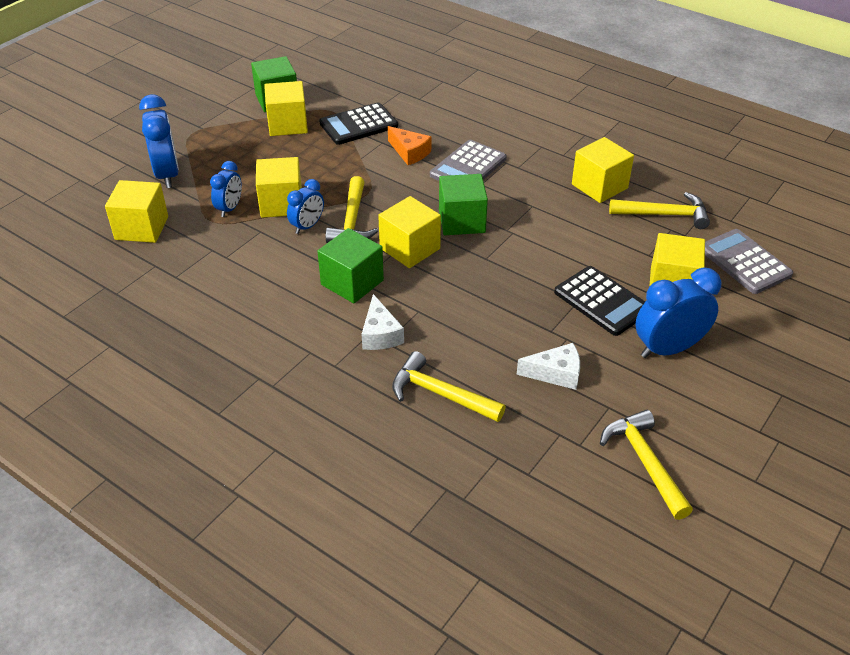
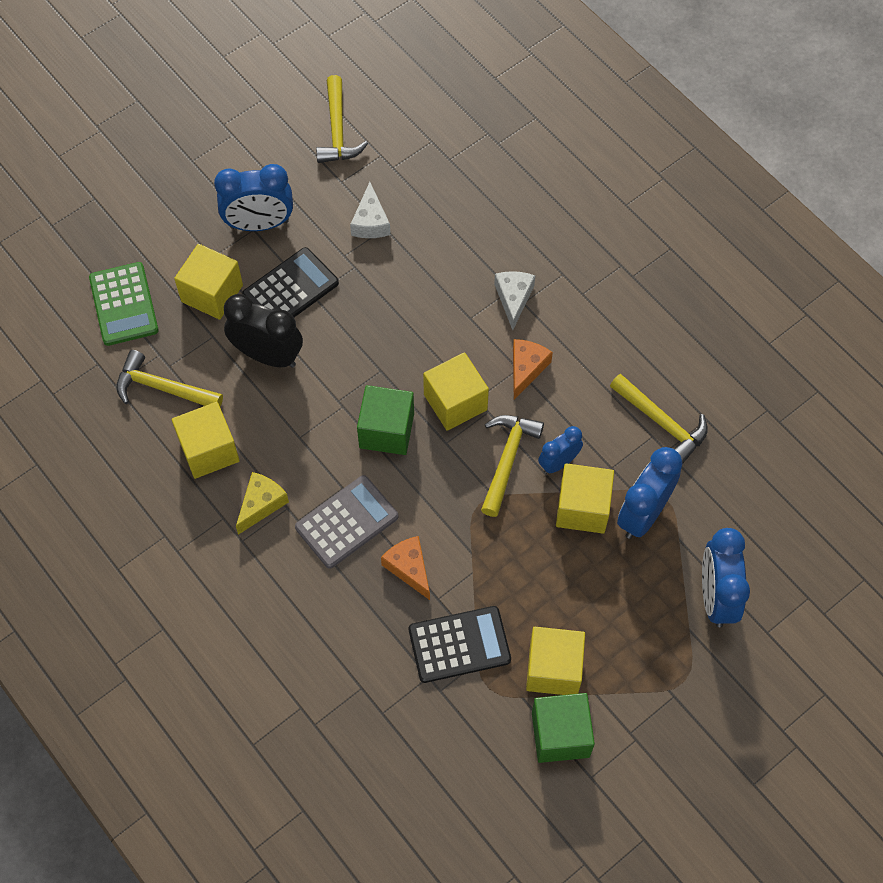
camera: 165 degrees left, 20 degrees up
yellow cube [105,180,168,243] -> none
blue clock [210,161,242,217] -> blue clock [617,447,683,539], size x1.69
green cube [317,228,384,303] -> orange cheese [513,339,553,400]
yellow hammer [392,351,506,422] -> yellow hammer moved to [610,374,708,463]
white cheese [517,343,580,390] -> white cheese turned 105 degrees counterclockwise [350,182,391,238]
black calculator [554,266,645,336] -> black calculator turned 75 degrees clockwise [242,247,339,317]
grey calculator [705,229,793,294] -> green calculator [89,262,159,346]
none -> black clock [224,294,303,368]
none -> yellow cheese [236,472,289,535]

